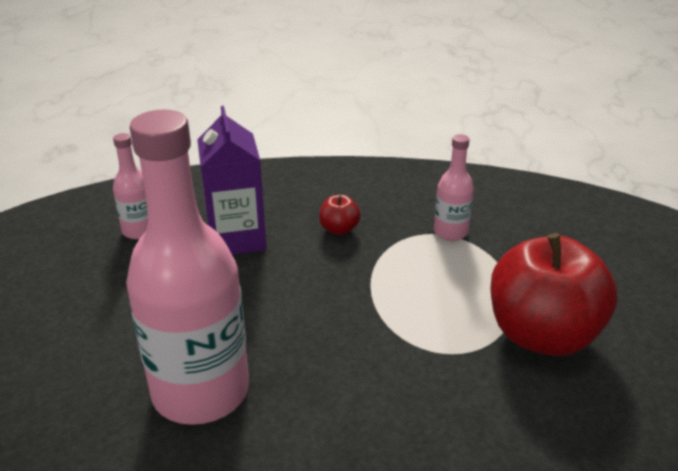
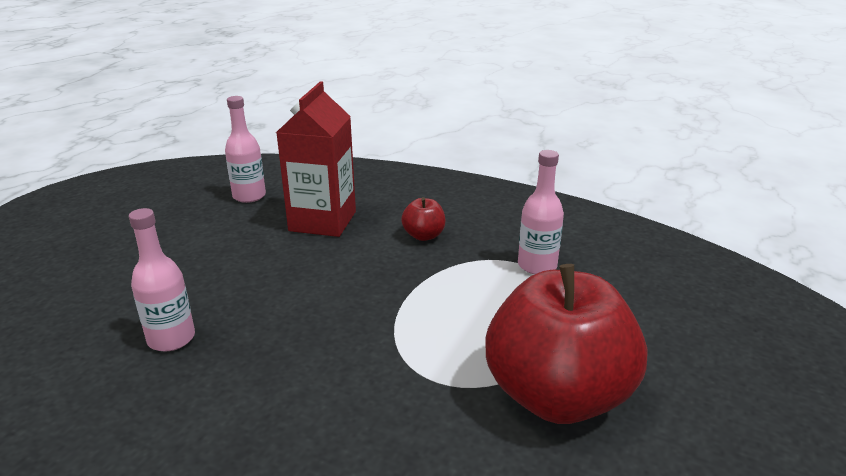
camera: 25 degrees right, 5 degrees down
pink bottle [126,109,249,425] -> pink bottle [129,208,195,352], size x0.46
purple carton [197,106,266,255] -> red carton [277,81,356,237]

